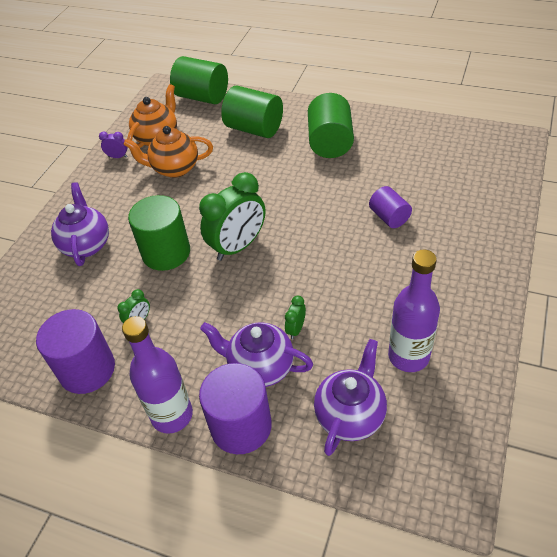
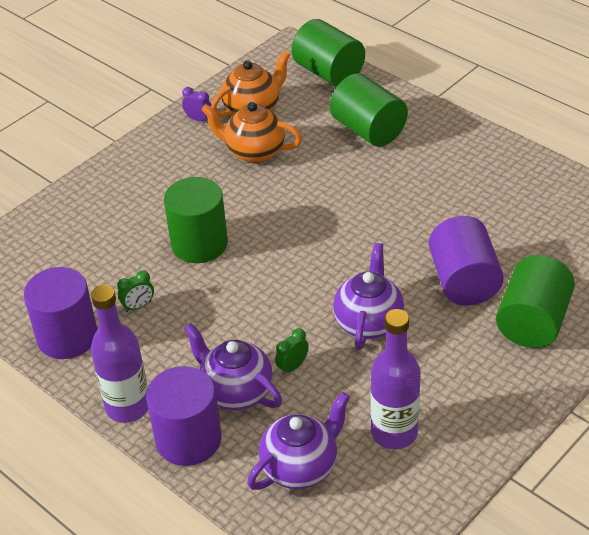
camera: 20 degrees right, 5 degrees down
purple teapot [51,182,109,266] -> purple teapot moved to [333,243,404,350]
green clock [199,172,265,261] -> none
green cylinder [308,93,354,158] -> green cylinder moved to [496,255,575,348]
purple cylinder [369,186,412,228] -> purple cylinder [429,216,504,306], size x1.69

